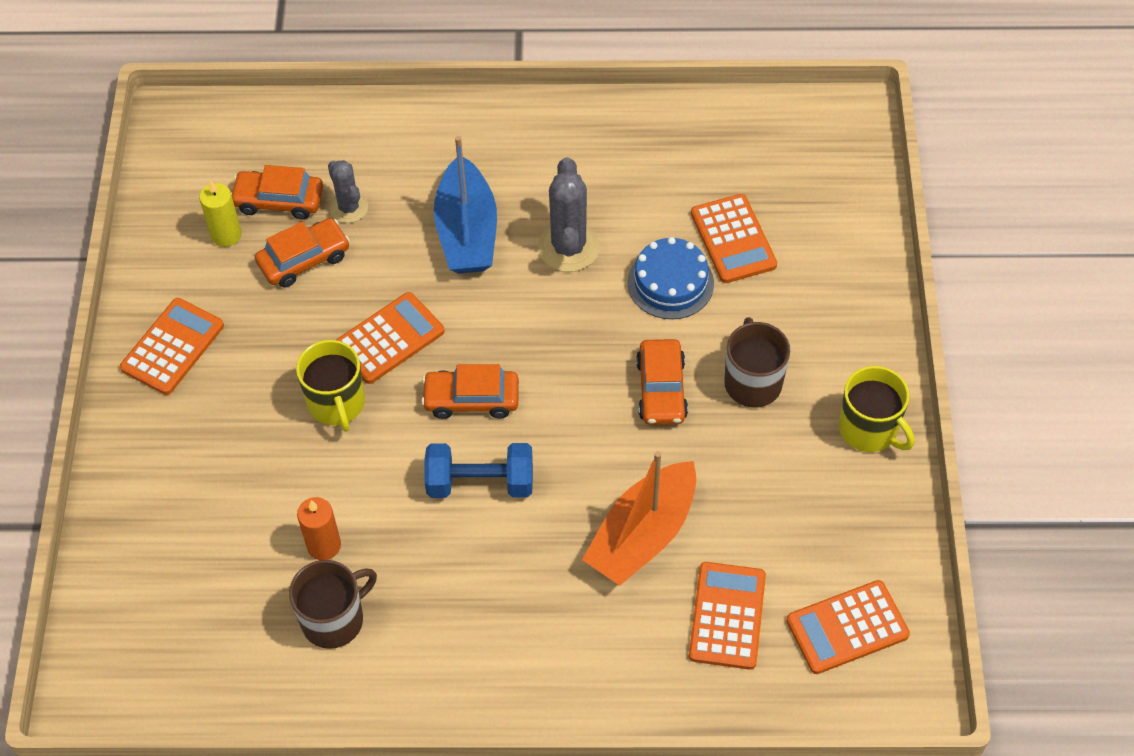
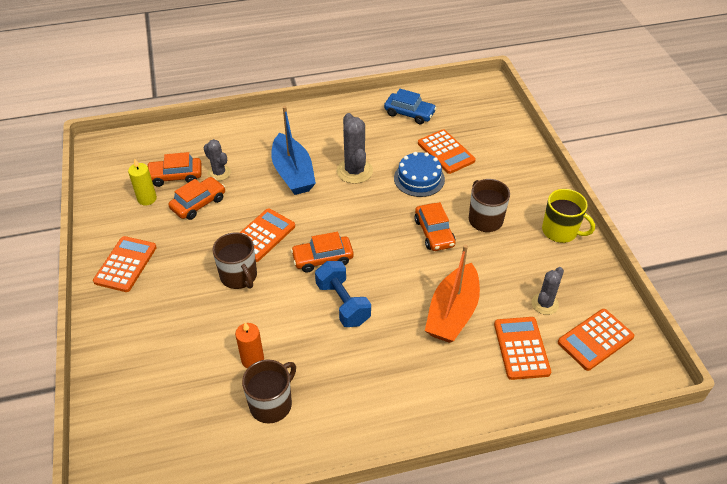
camera: 15 degrees left, 10 degrees down
yellow mug [296,340,365,432] -> brown mug [212,232,257,289]
blue dumbbell [424,443,533,498] -> blue dumbbell turned 75 degrees clockwise [315,261,371,327]
none -> blue car [384,89,436,124]
none -> grey cactus [532,267,564,315]

